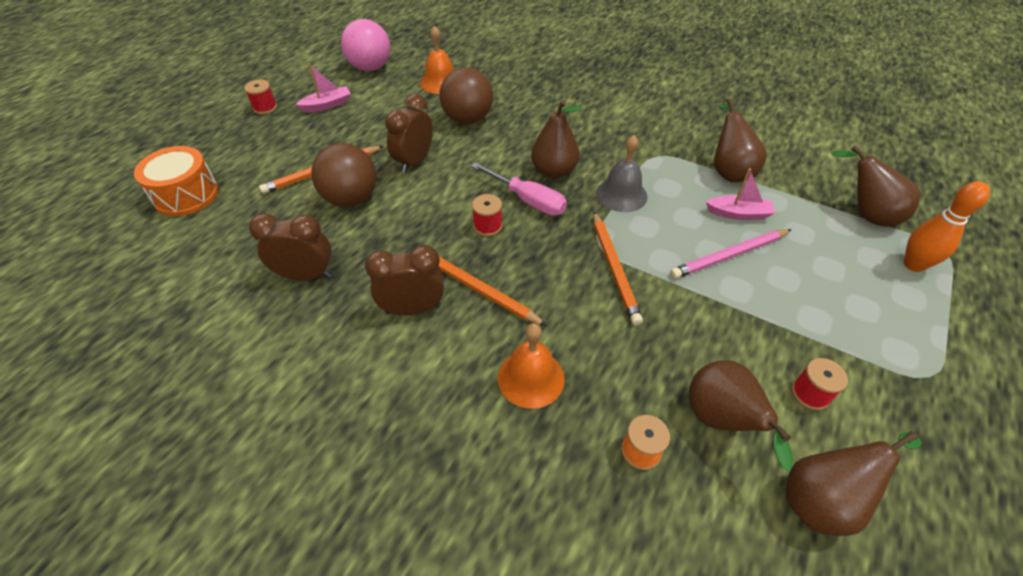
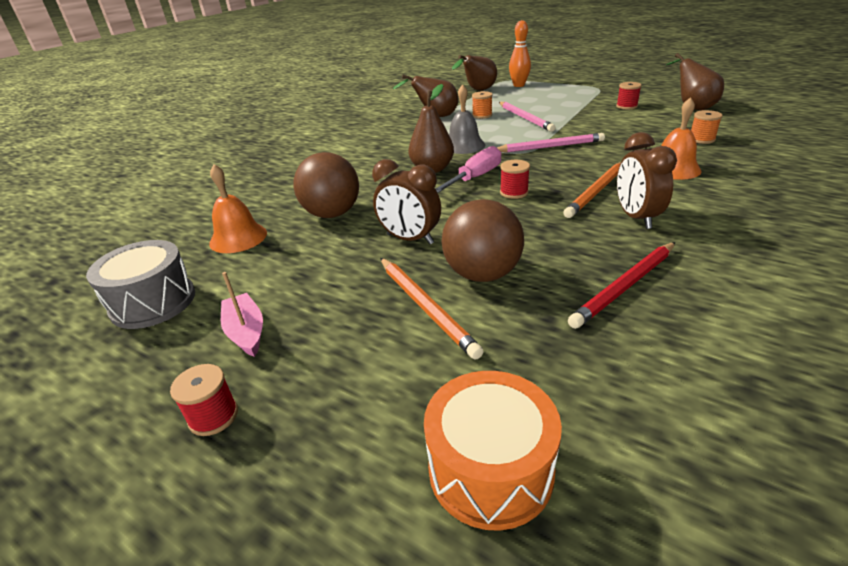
camera: 85 degrees left, 15 degrees down
brown clock [249,213,332,281] -> red pencil [568,242,675,329]
pink ball [341,19,391,71] -> grey drum [86,240,195,329]
orange pencil [593,212,643,325] -> pink pencil [497,133,605,153]
brown pear [689,360,793,472] -> none
pink boat [706,168,775,220] -> orange spool [472,91,493,119]

